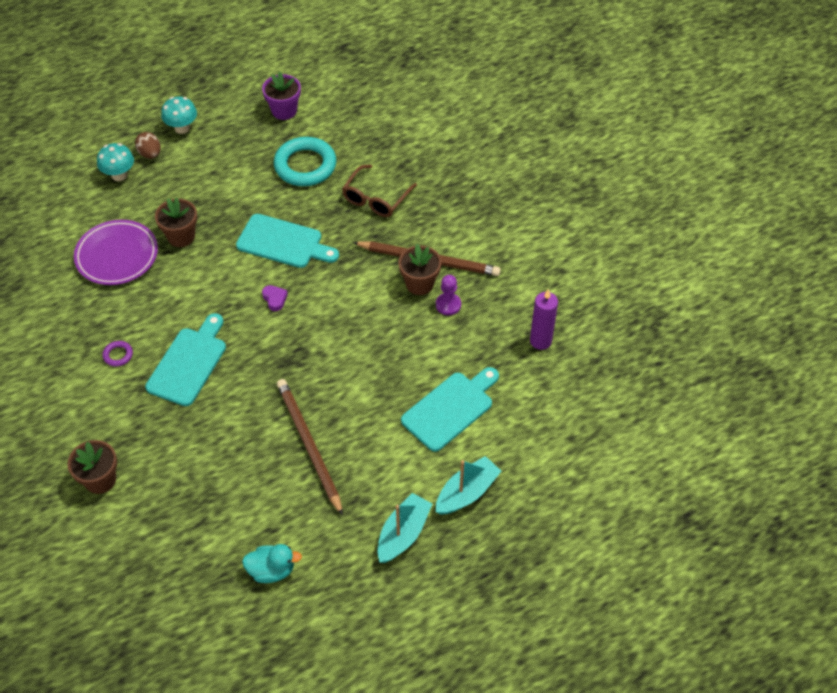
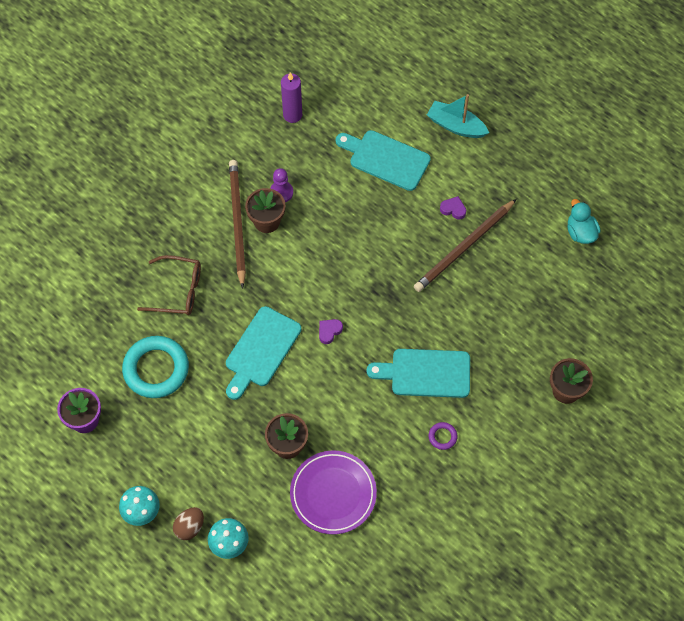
camera: 110 degrees left, 10 degrees up
turquoise cutting board [236,214,339,268] -> turquoise cutting board turned 150 degrees counterclockwise [226,306,301,400]
turquoise boat [377,493,432,563] -> none
none -> purple heart [440,196,466,220]

